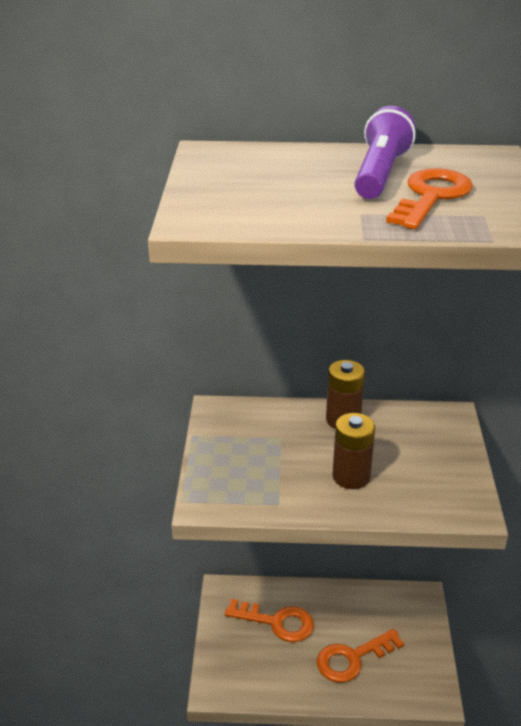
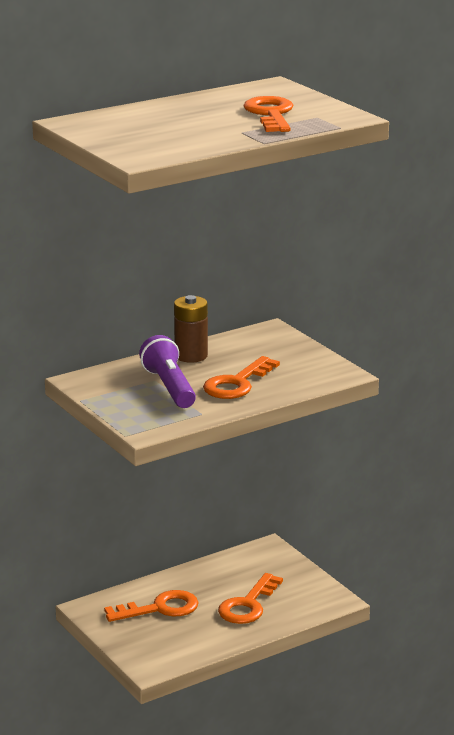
camera: 35 degrees left, 10 degrees down
brown battery [332,413,375,489] -> orange key [203,356,280,399]
purple flashlight [354,106,416,199] -> purple flashlight moved to [139,335,196,408]

